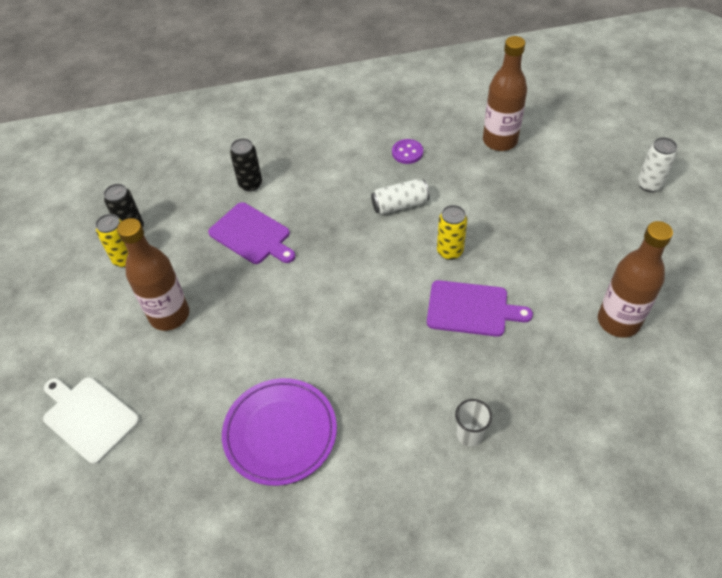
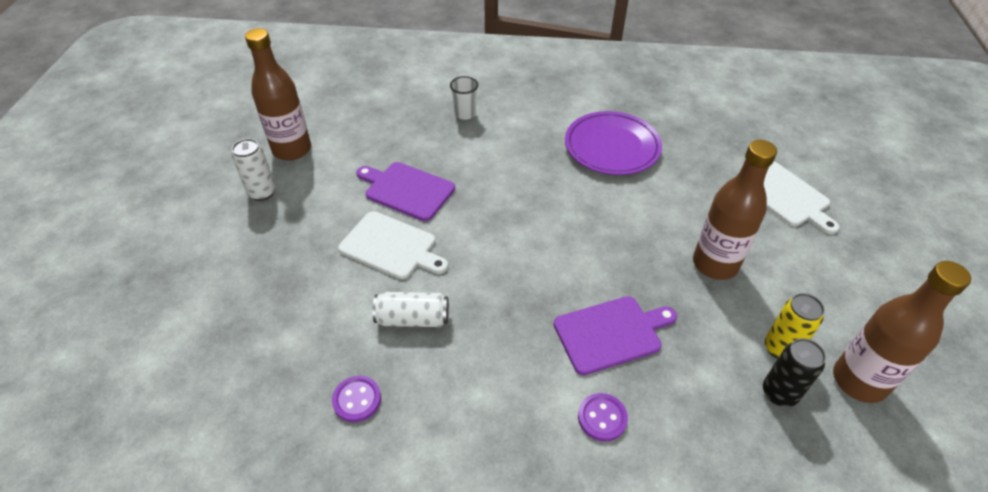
camera: 165 degrees left, 5 degrees down
purple cutting board [208,202,295,264] -> purple cutting board turned 105 degrees clockwise [554,296,677,375]
black can [230,138,262,192] -> purple button [578,393,628,442]
yellow can [437,205,467,260] -> white cutting board [338,211,448,280]
brown bottle [483,36,527,151] -> brown bottle moved to [833,261,971,403]
white can [638,137,677,192] -> white can moved to [232,139,276,201]

